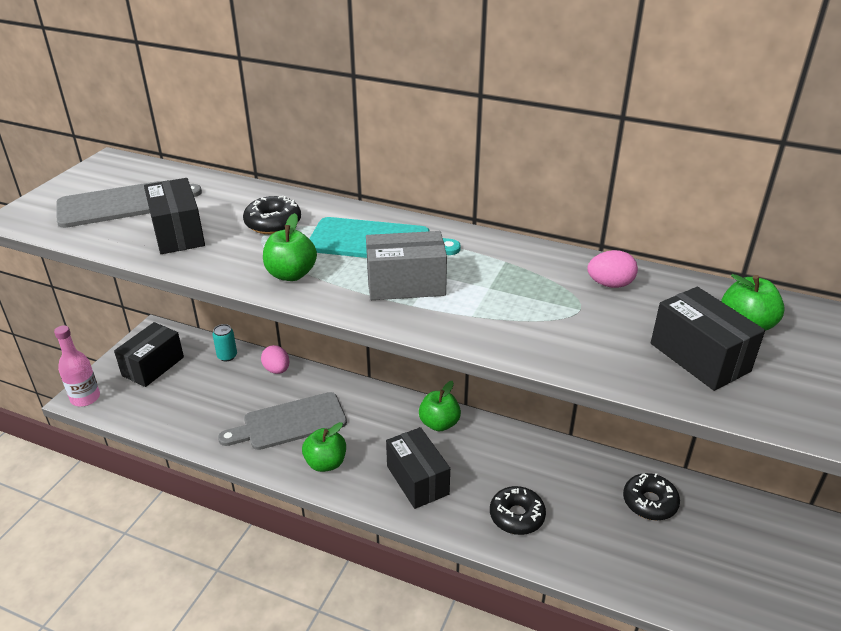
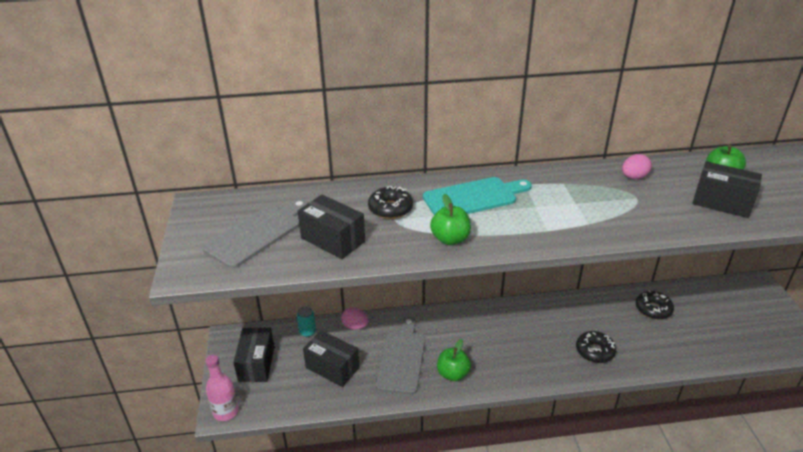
camera: 30 degrees left, 0 degrees up
grey cutting board [218,392,347,450] -> grey cutting board turned 150 degrees clockwise [376,317,425,395]
grey box [366,231,447,300] -> none
black box [386,427,450,509] -> black box moved to [303,330,360,387]
green apple [419,381,461,431] -> none

